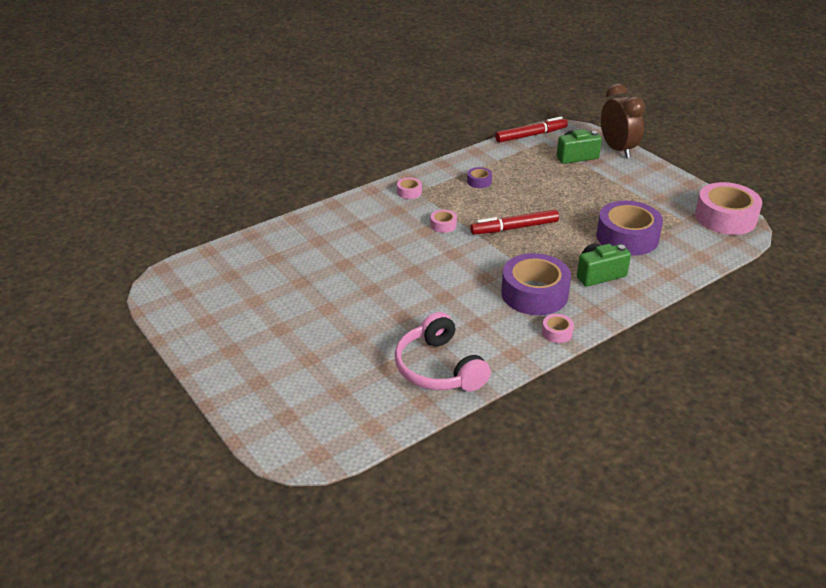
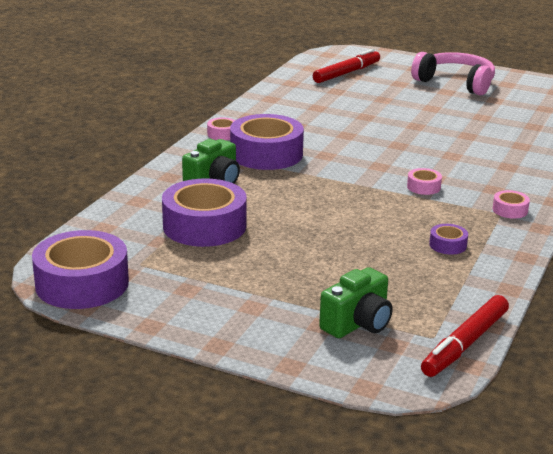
camera: 150 degrees right, 10 degrees down
pink headphones [395,312,491,391] -> pink headphones moved to [411,52,495,95]
red marker [470,209,559,234] -> red marker moved to [313,49,380,83]
brown clock [601,84,646,158] -> none
pink tape [695,182,762,235] -> purple tape [32,230,129,309]

